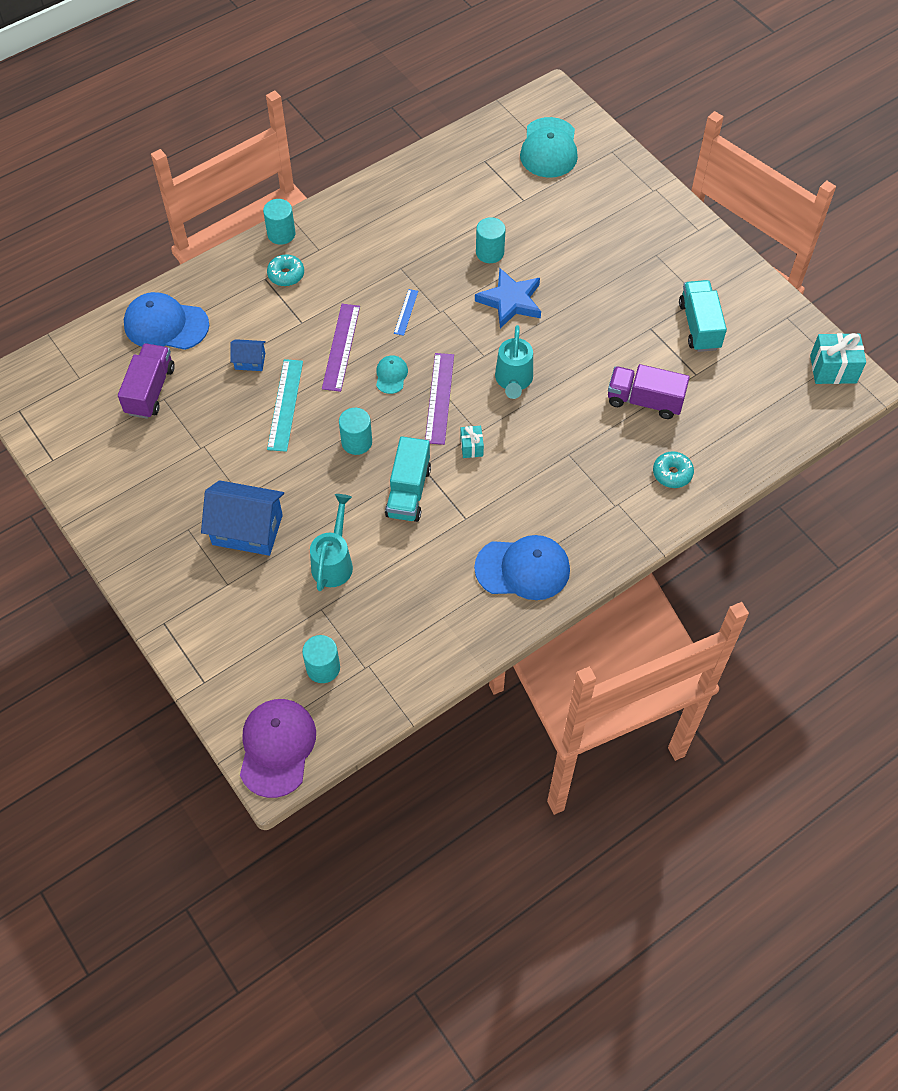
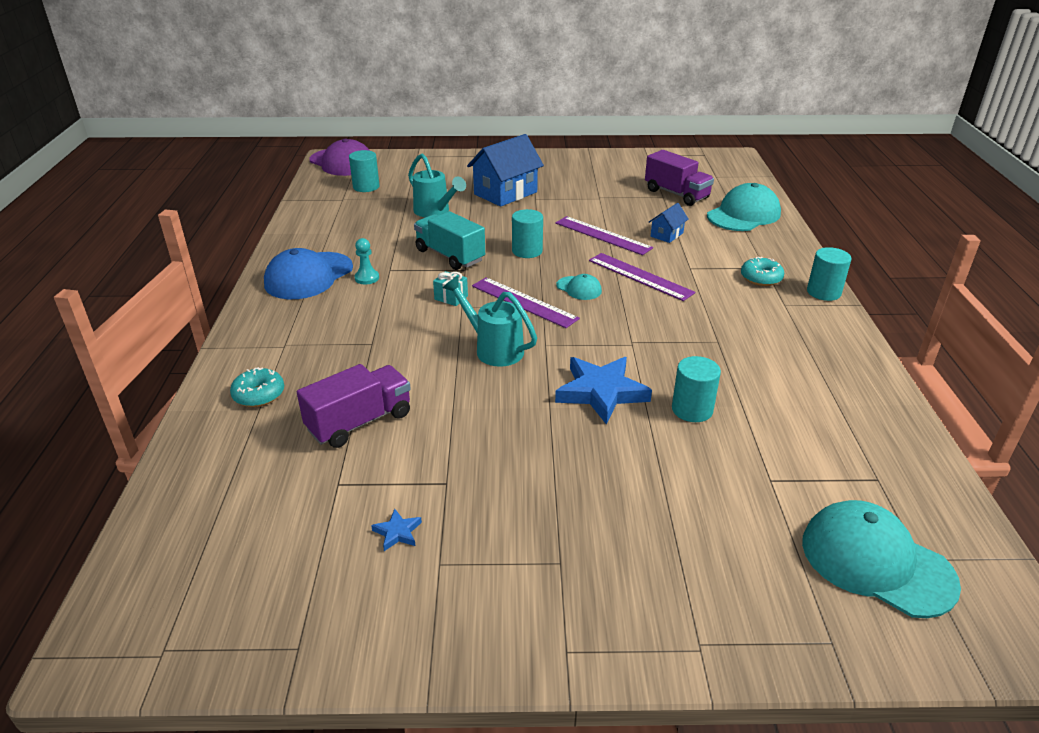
camera: 125 degrees right, 25 degrees down
blue cap [124,292,209,350] -> turquoise cap [707,183,781,231]
turquoise ruler [267,359,303,452] -> purple ruler [555,216,653,255]
blue ruler [394,289,418,336] -> none
turquoise truck [679,280,727,352] -> blue star [371,509,422,551]
turquoise gift [810,333,866,384] -> none
none -> turquoise pawn [354,238,379,284]

